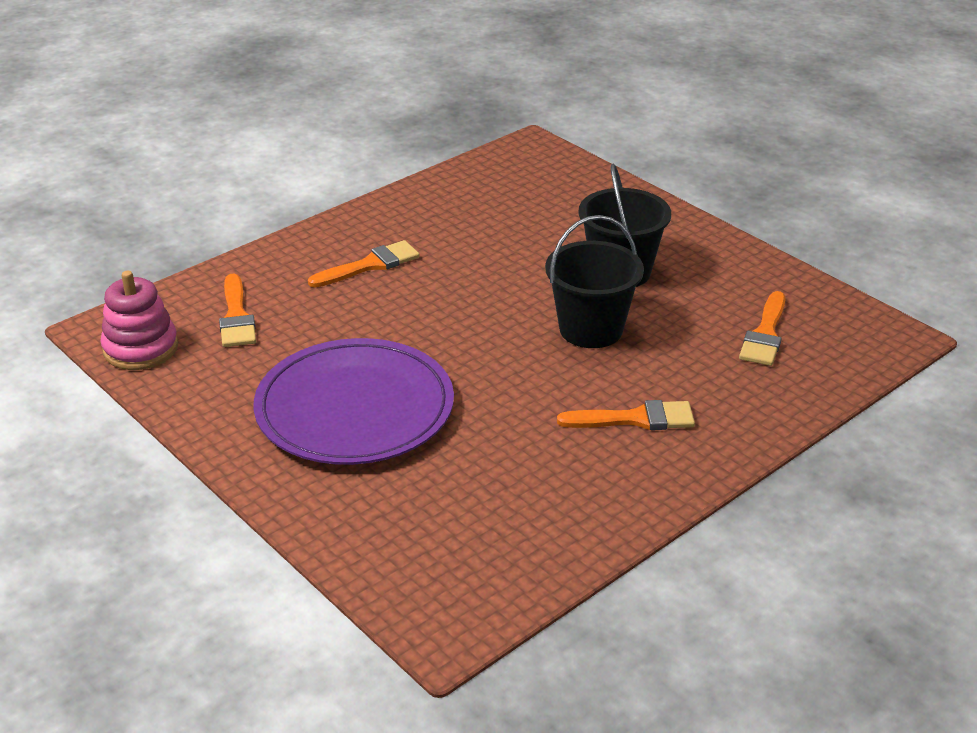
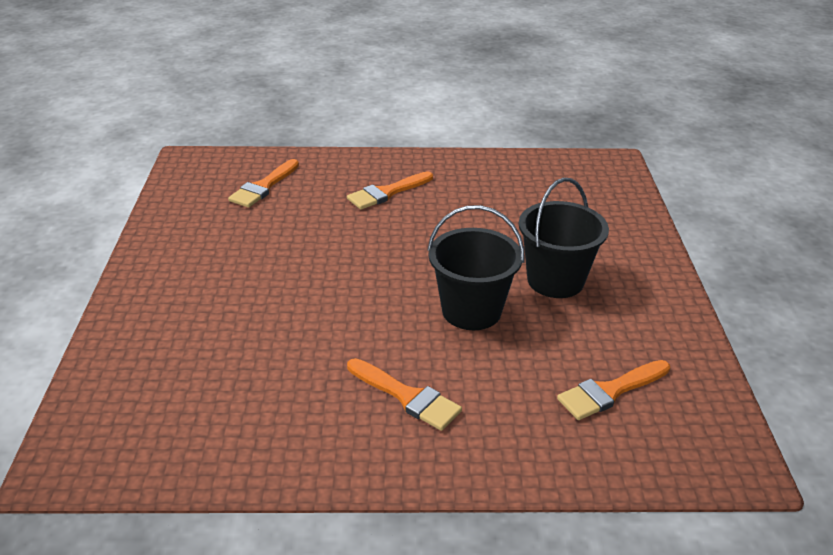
camera: 40 degrees right, 0 degrees up
pink stacking toy [100,271,178,370] -> none
purple plate [254,338,454,465] -> none
orange brush [308,240,420,288] -> orange brush turned 135 degrees clockwise [347,171,433,210]

